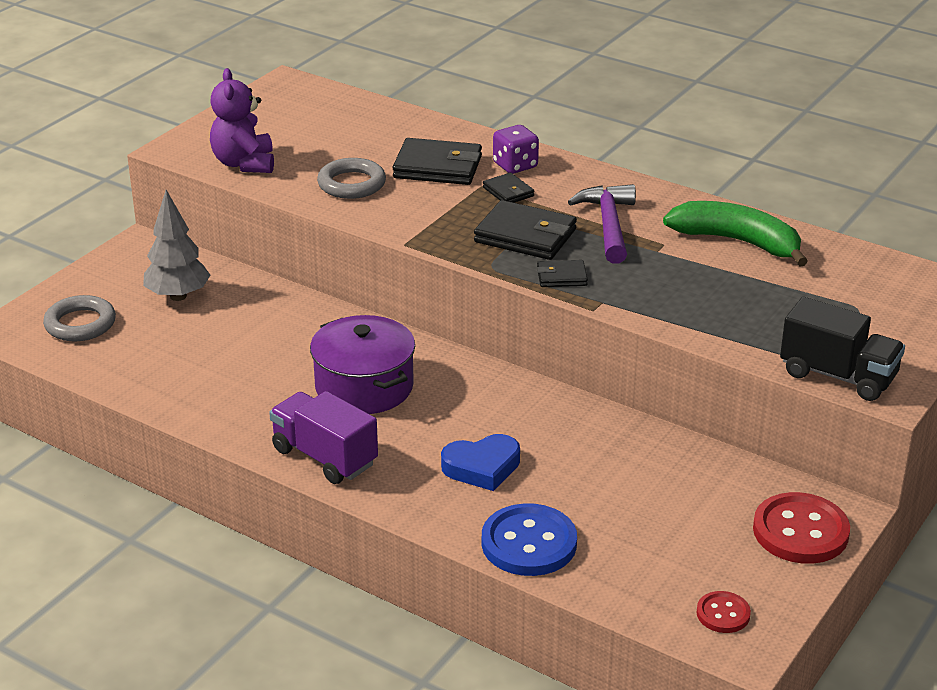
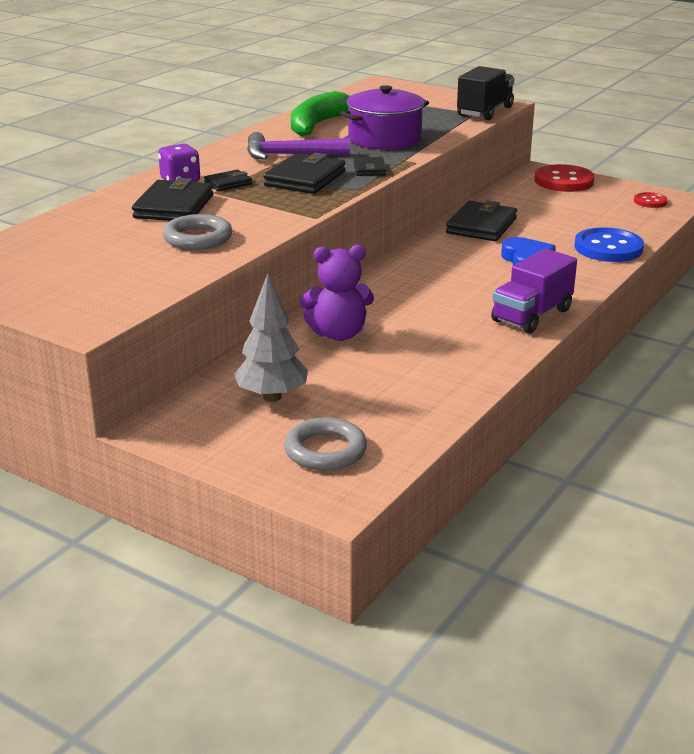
camera: 90 degrees left, 5 degrees down
purple teddy bear [210,68,274,173] -> purple teddy bear moved to [300,245,374,341]
purple pot [310,315,415,414] -> purple pot moved to [340,85,429,150]
none -> black wallet [446,201,517,241]

